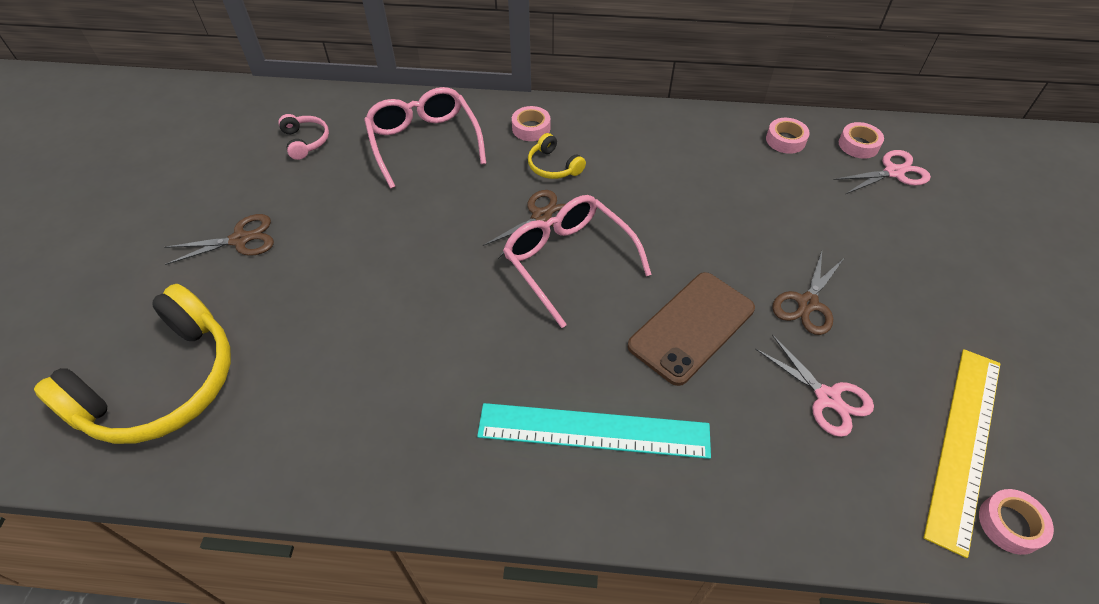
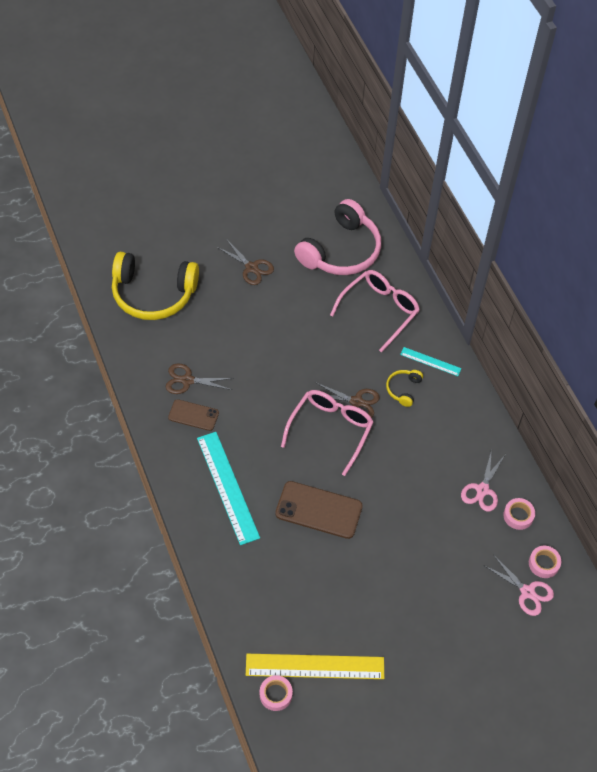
camera: 60 degrees right, 5 degrees up
pink headphones [278,114,329,160] -> pink headphones [294,199,381,275], size x2.30
pink tape [512,106,550,141] -> turquoise ruler [400,347,462,376]
pink scissors [755,335,874,437] -> pink scissors moved to [461,449,505,511]
brown scissors [772,251,844,335] -> brown scissors moved to [166,363,234,394]
none -> brown phone [168,399,219,431]

